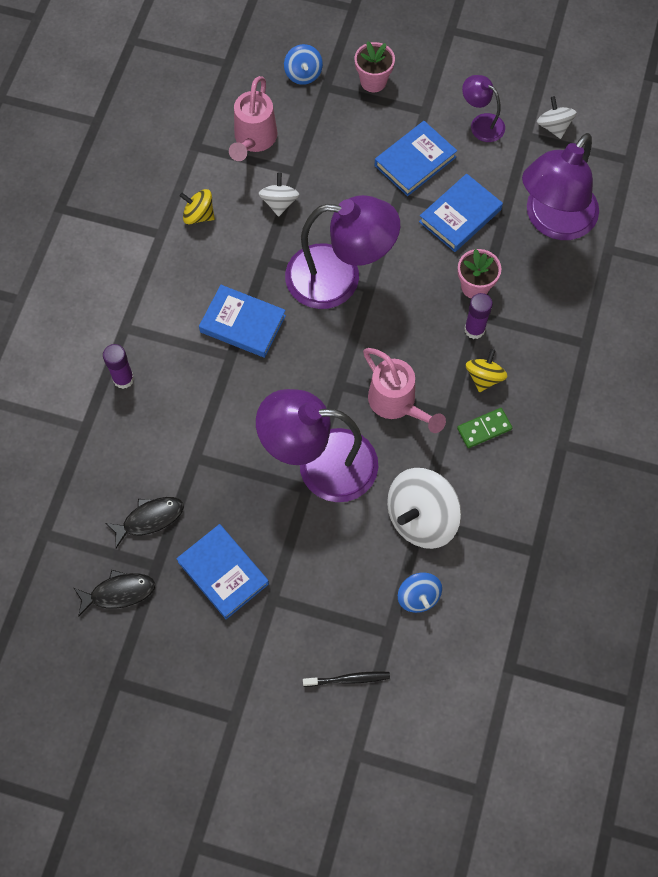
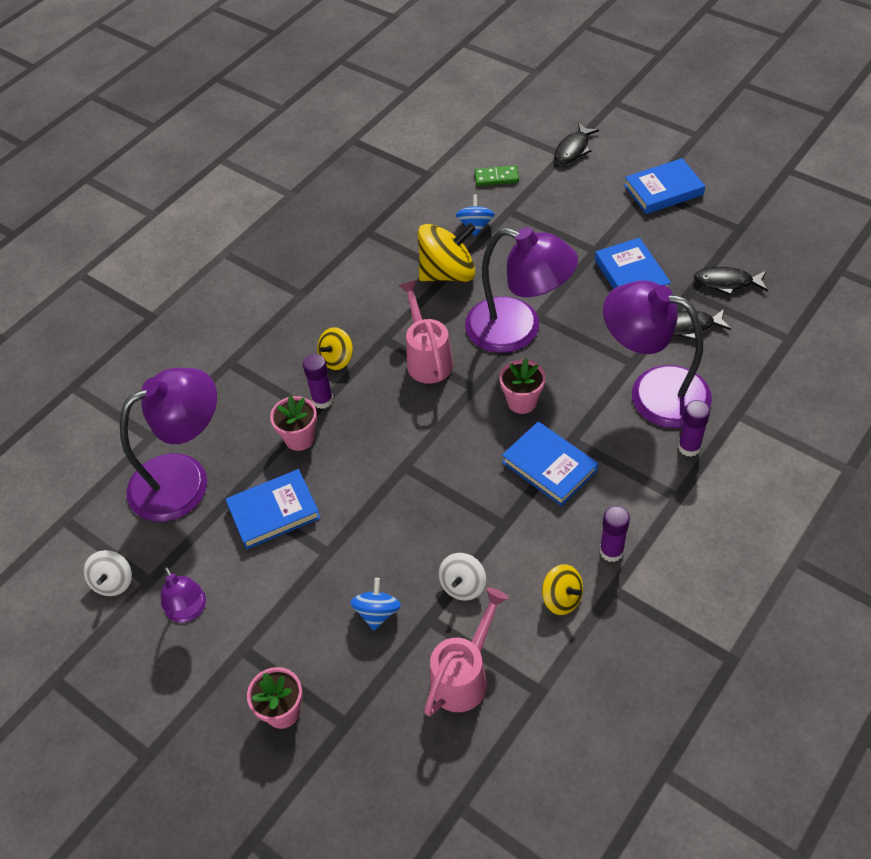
camera: 155 degrees left, 15 degrees down
blue spinning top [284,44,323,85] -> blue spinning top moved to [350,578,401,631]
purple lamp [285,195,400,309] -> purple lamp moved to [603,281,712,428]
black toothbrush [303,671,390,687] -> none
blue book [375,121,457,196] -> blue book moved to [624,158,705,214]
white spinning top [387,468,461,549] -> yellow spinning top [418,223,476,282]
green domino [457,408,512,448] -> green domino moved to [475,165,519,186]
none -> pink flower pot [499,359,546,414]
none -> black fish [554,123,599,164]
none -> purple glue stick [600,506,630,562]

